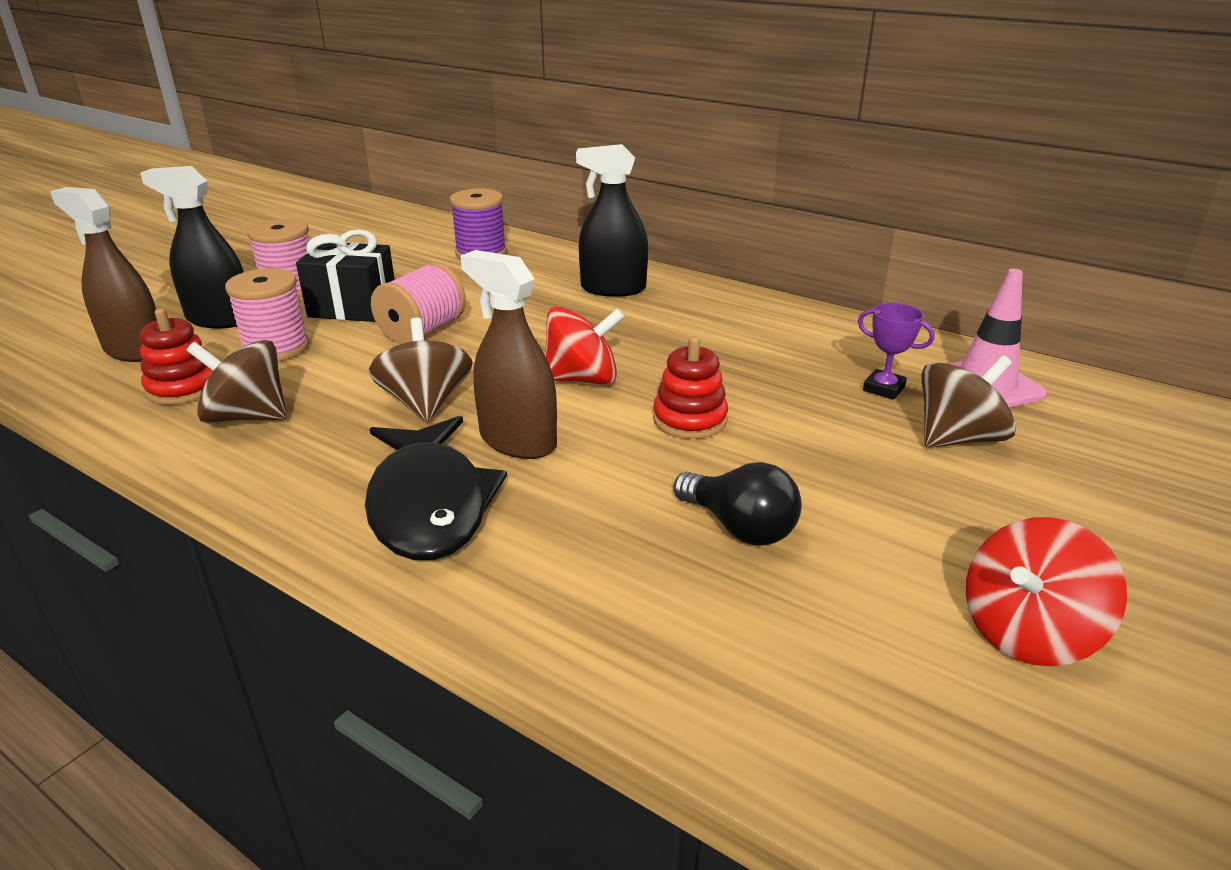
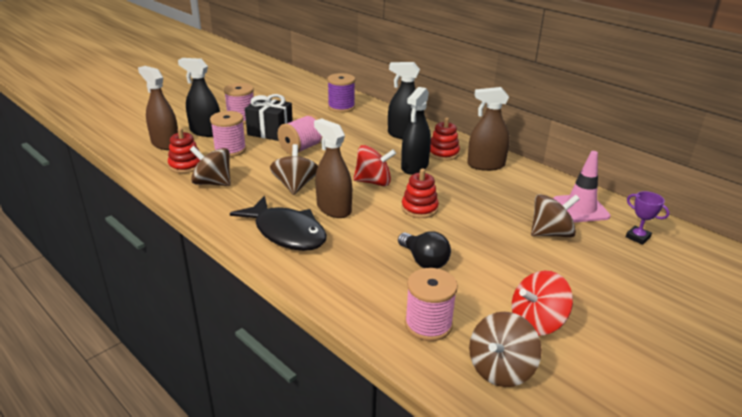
camera: 10 degrees right, 0 degrees up
black fish [365,416,507,561] -> black fish turned 45 degrees counterclockwise [230,196,327,251]
purple trophy [858,303,935,400] -> purple trophy moved to [626,191,669,245]
none -> black spray bottle [401,87,431,175]
none -> pink spool [405,268,458,341]
none -> red stacking toy [430,118,460,161]
none -> brown spray bottle [467,87,510,171]
none -> brown spinning top [469,312,542,387]

